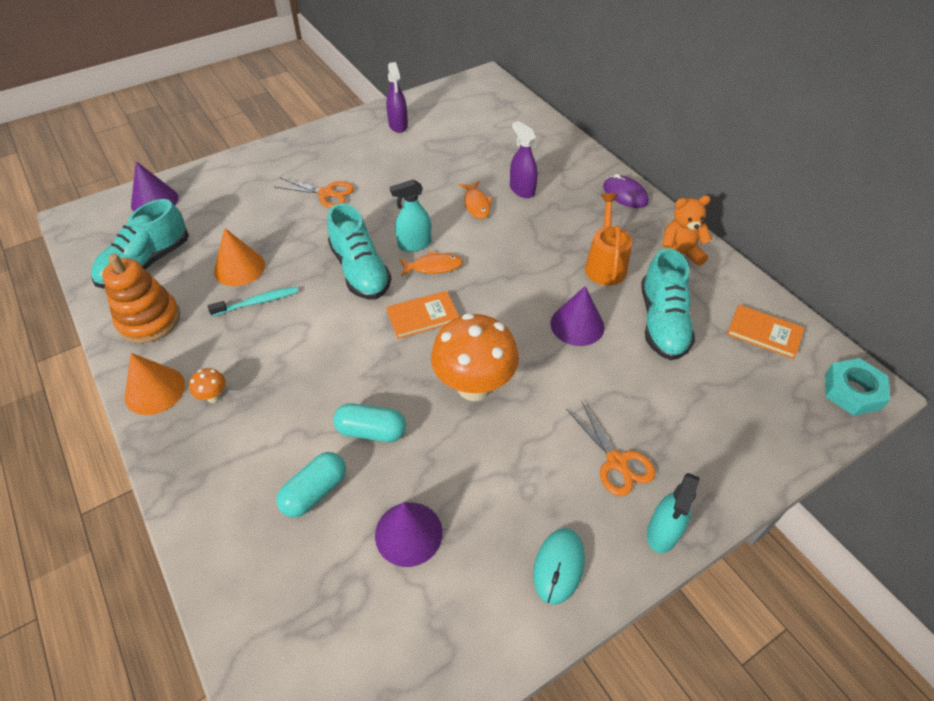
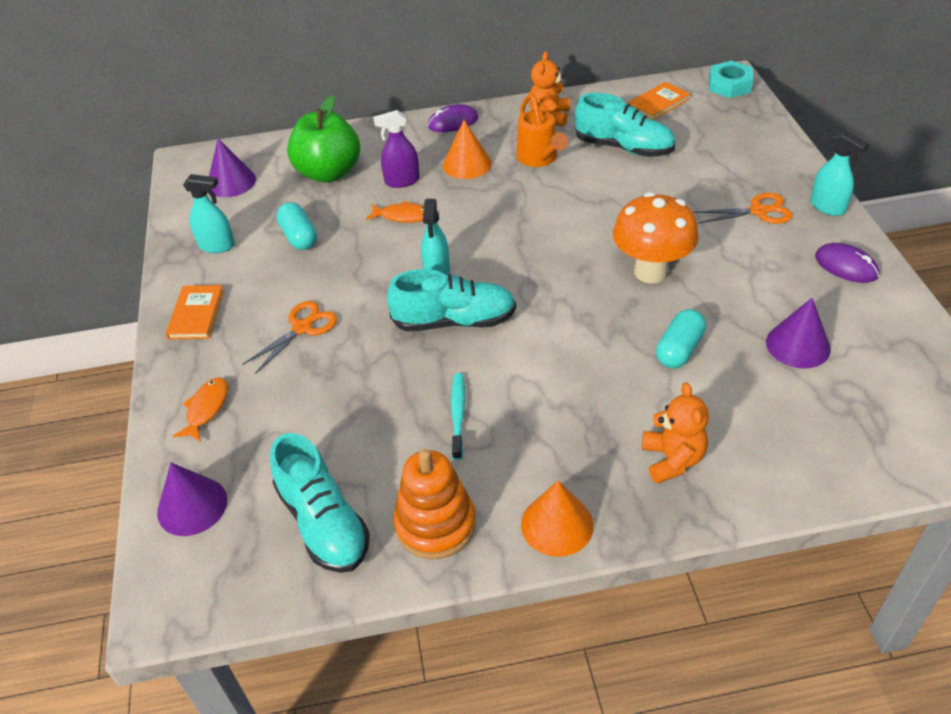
camera: 65 degrees left, 5 degrees down
orange mushroom [189,368,226,403] -> none
orange cone [214,228,265,286] -> orange cone moved to [443,120,492,179]
turquoise capsule [276,452,346,517] -> turquoise capsule moved to [276,202,317,250]
purple spray bottle [386,62,408,133] -> turquoise spray bottle [183,174,235,253]
orange book [386,291,459,339] -> orange book moved to [166,285,224,340]
orange fish [399,251,463,276] -> orange fish moved to [173,378,228,442]
turquoise mouse [533,528,585,605] -> purple mouse [815,243,879,283]
purple cone [550,286,605,346] -> purple cone moved to [209,138,256,197]
orange watering can [585,193,632,286] -> orange watering can turned 135 degrees counterclockwise [516,94,568,167]
none -> green apple [287,95,360,183]
none -> orange teddy bear [642,382,709,484]

